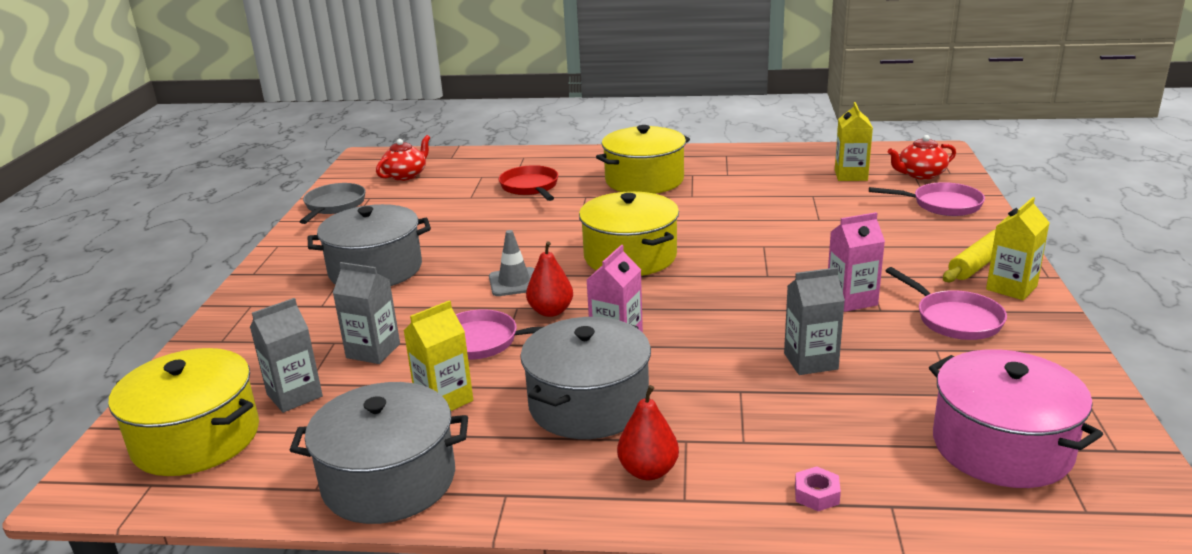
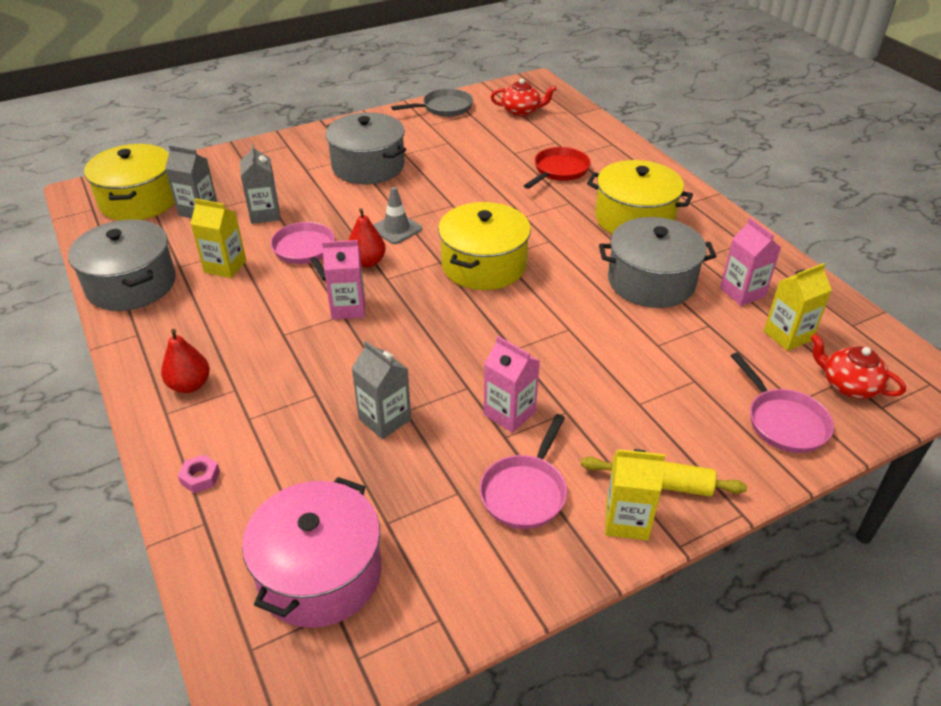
camera: 55 degrees right, 15 degrees up
grey pot [520,317,651,439] -> grey pot moved to [599,217,716,308]
none -> pink carton [720,218,781,306]

